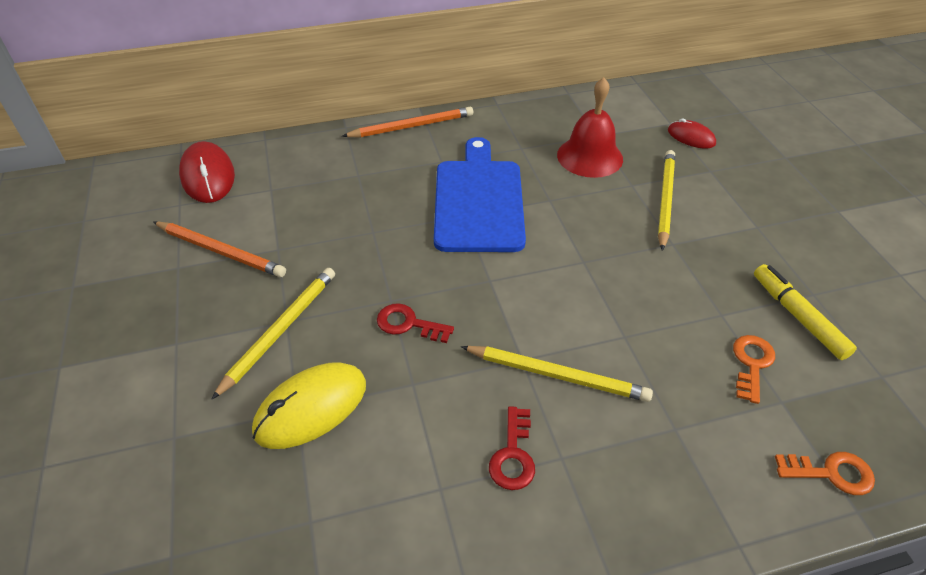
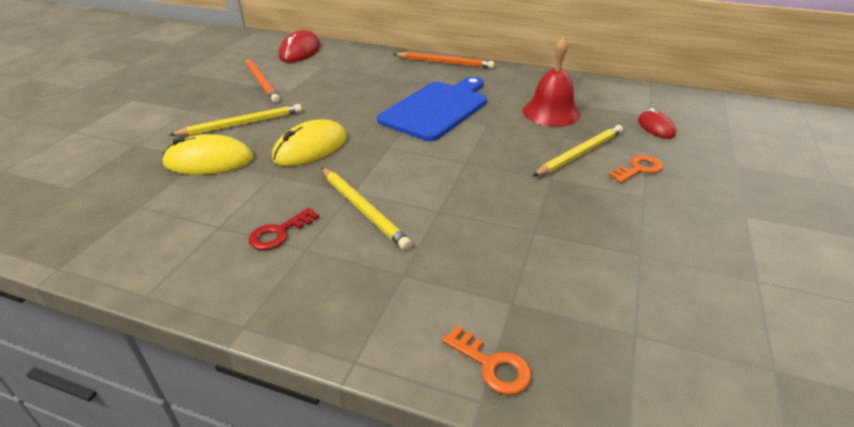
camera: 35 degrees right, 10 degrees down
red key [377,303,454,343] -> yellow mouse [272,119,347,166]
orange key [733,335,775,404] -> orange key moved to [608,155,663,183]
yellow marker [754,264,857,360] -> none

